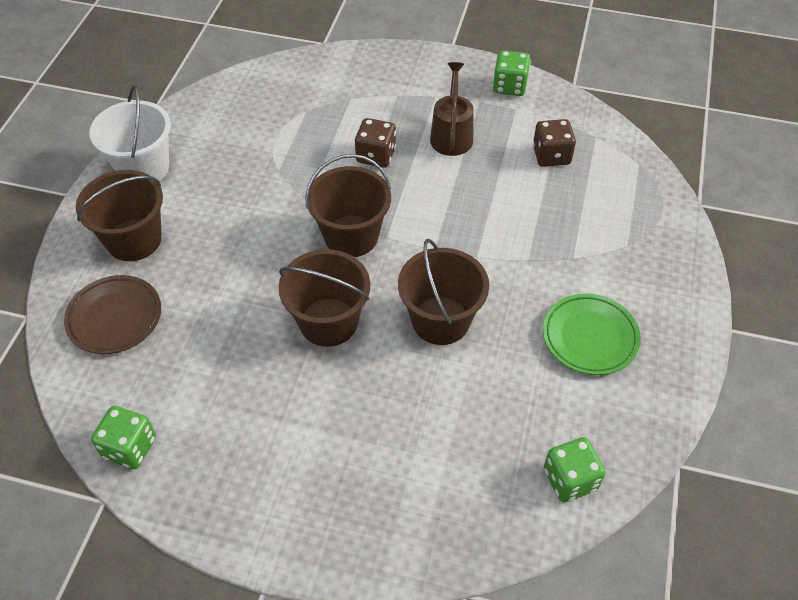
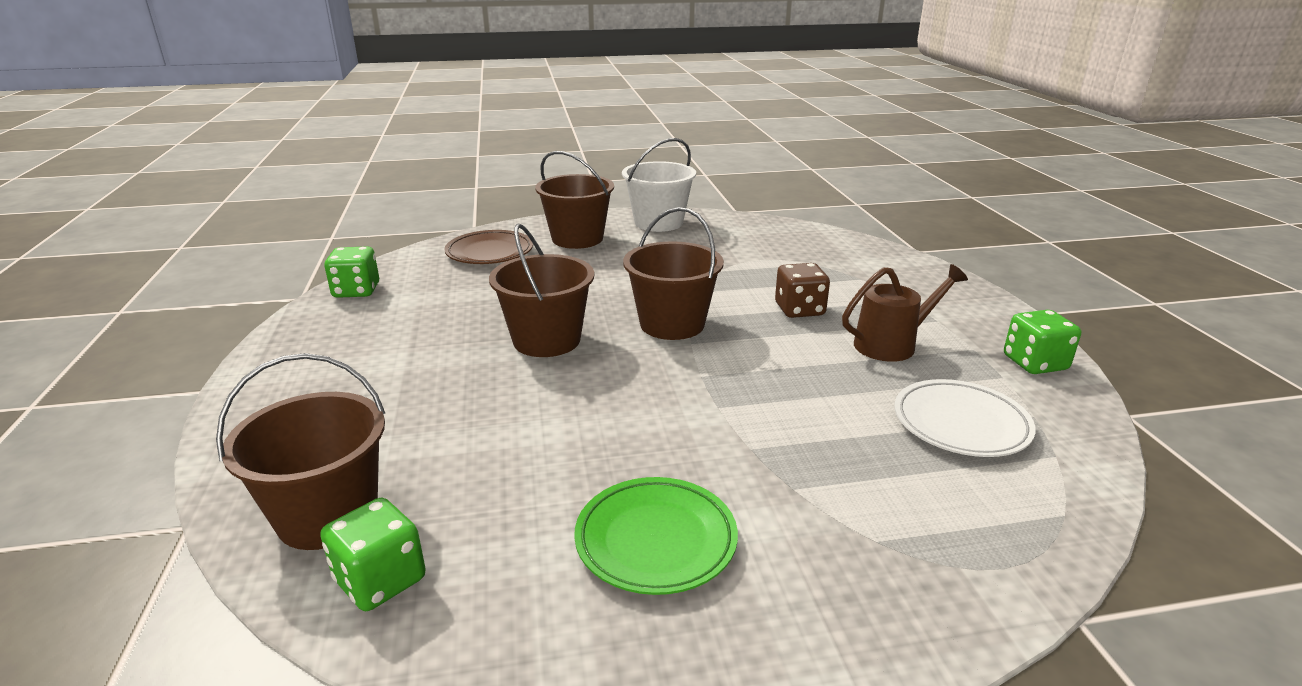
camera: 65 degrees right, 25 degrees down
brown bucket [398,239,489,345] -> brown bucket moved to [216,353,385,550]
brown dice [533,119,576,167] -> white plate [895,379,1036,457]

